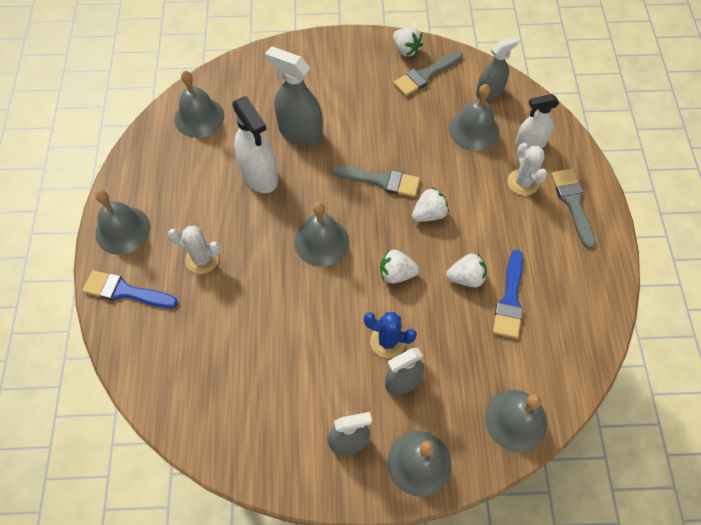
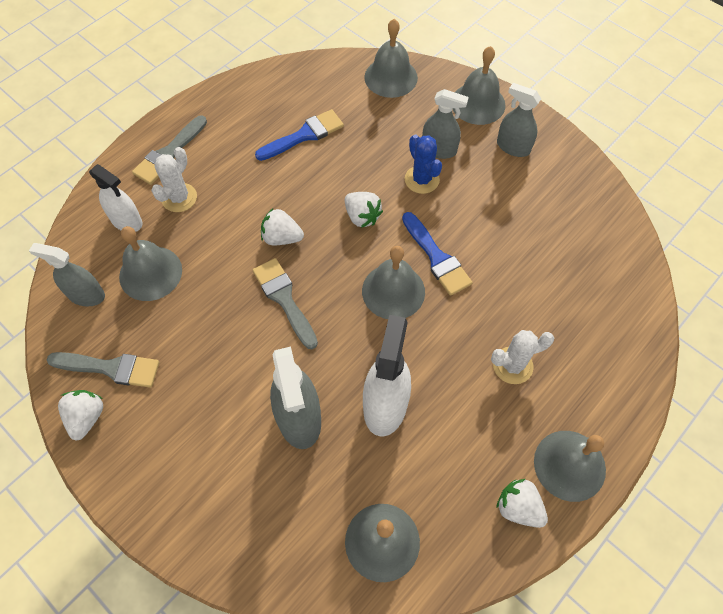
camera: 135 degrees left, 0 degrees up
blue brush [82,270,178,308] -> blue brush moved to [402,212,473,296]
white cactus [168,226,221,274] -> white cactus turned 75 degrees counterclockwise [491,330,554,384]
white strawberry [446,253,487,287] -> white strawberry moved to [496,479,548,528]

